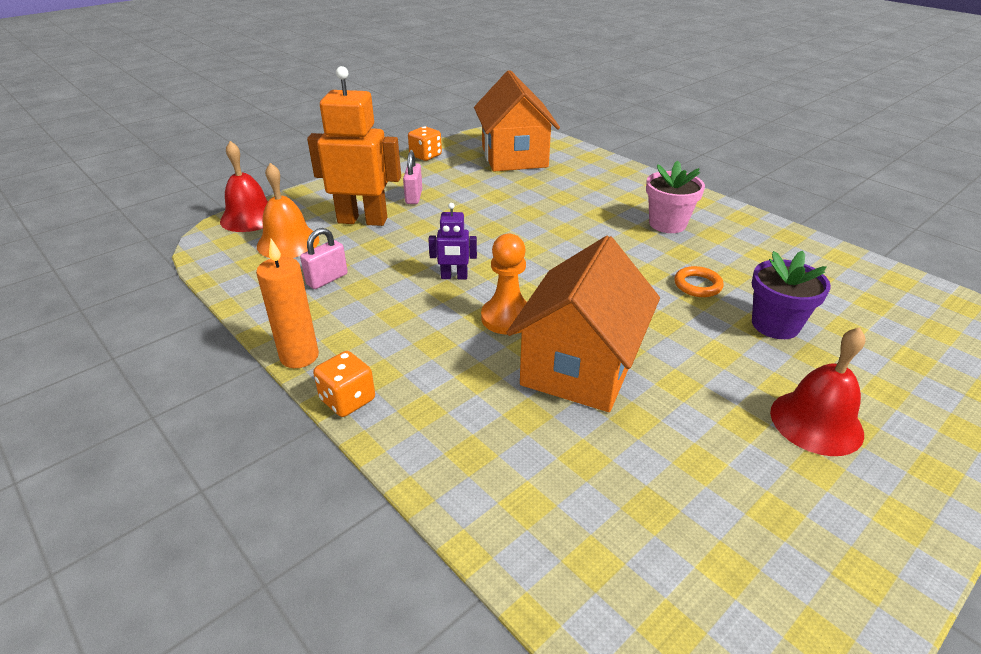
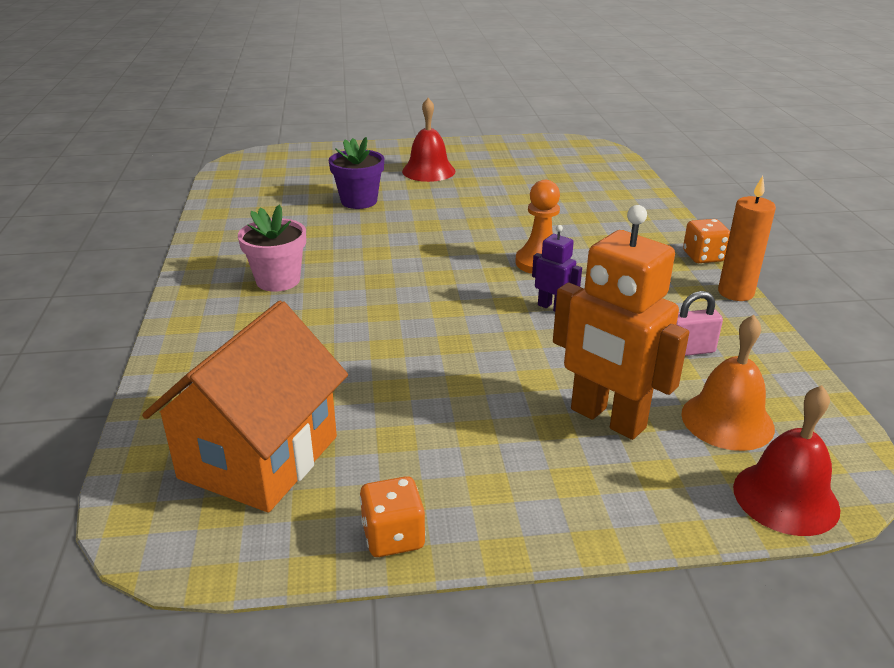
camera: 145 degrees left, 5 degrees down
pink padlock [403,151,422,204] -> none
orange house [506,236,660,412] -> none
orange ring [674,266,724,297] -> none

